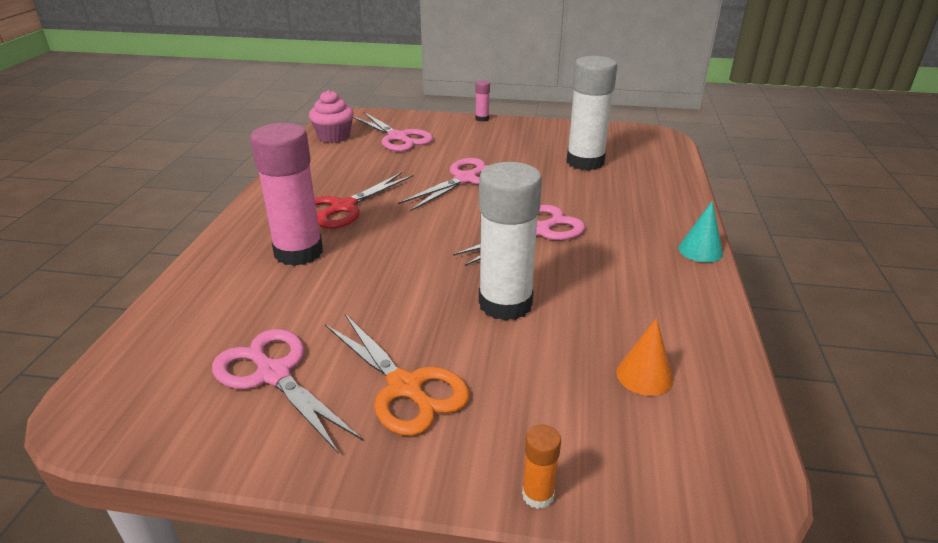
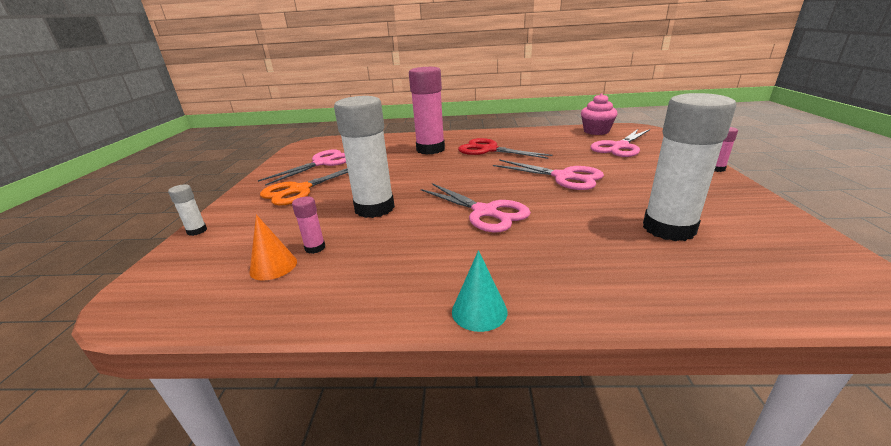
camera: 85 degrees right, 5 degrees down
orange glue stick [522,425,561,509] -> white glue stick [168,185,207,236]
none -> pink glue stick [292,196,325,254]

